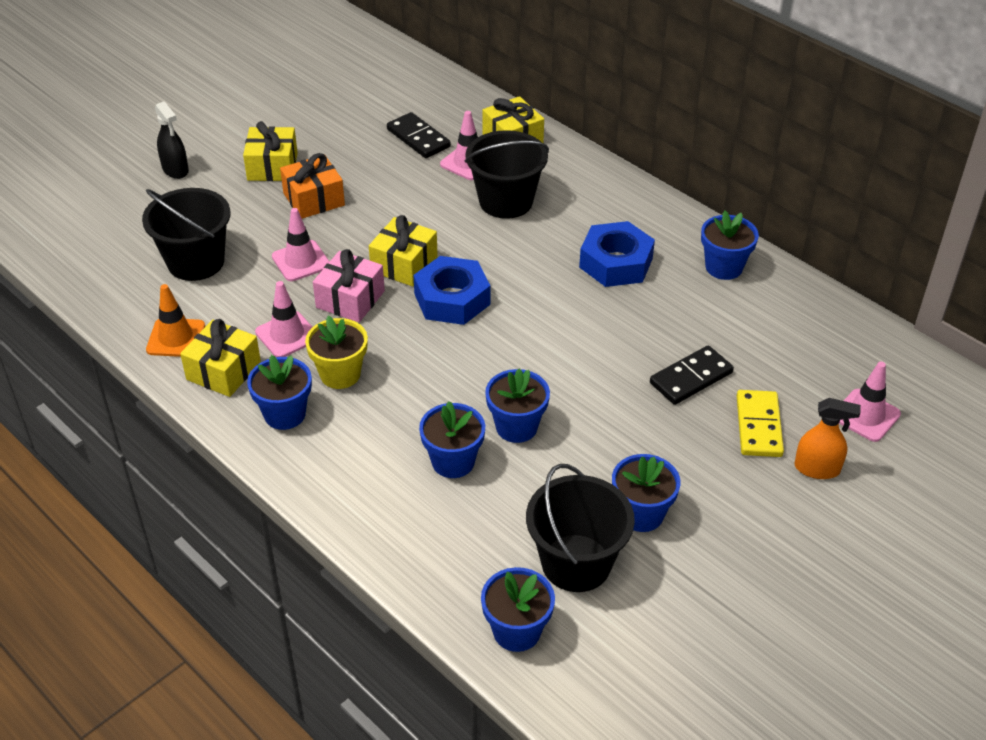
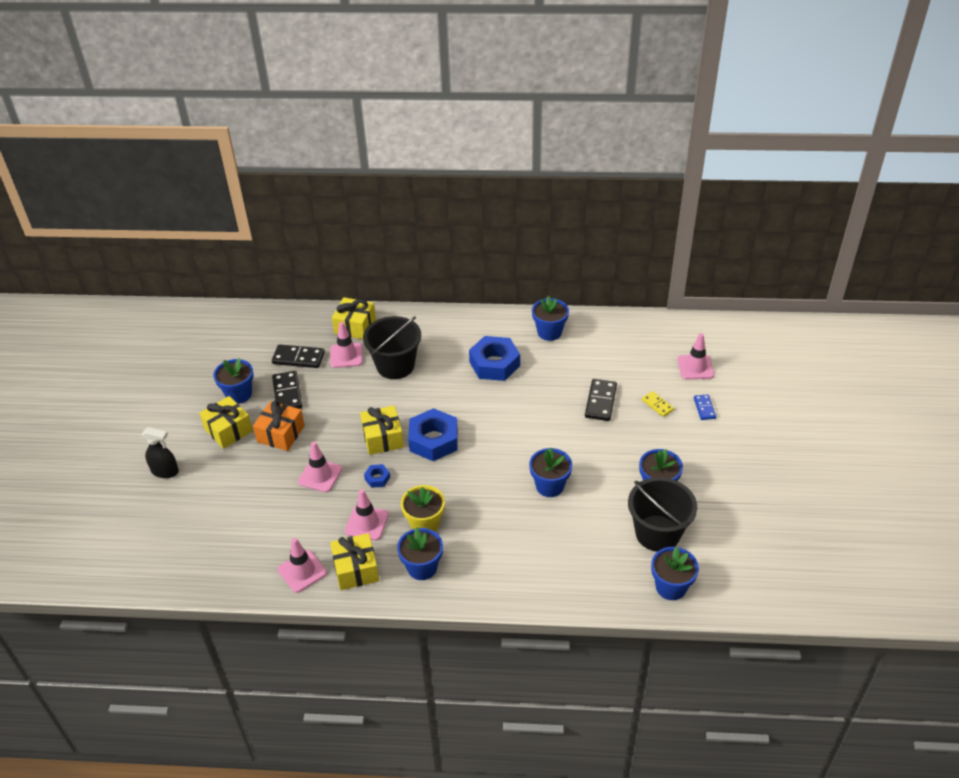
camera: 40 degrees left, 0 degrees up
black bucket [142,188,231,281] -> none
orange traffic cone [146,284,205,357] -> pink traffic cone [278,538,327,593]
pink gift [313,249,385,322] -> blue nut [364,464,390,488]
blue flower pot [419,401,485,478] -> blue flower pot moved to [213,358,254,404]
yellow domino [737,390,784,457] -> yellow domino [642,391,674,417], size x0.61
orange spray bottle [794,398,861,479] -> blue domino [694,394,716,420]
none -> black domino [272,371,302,409]

